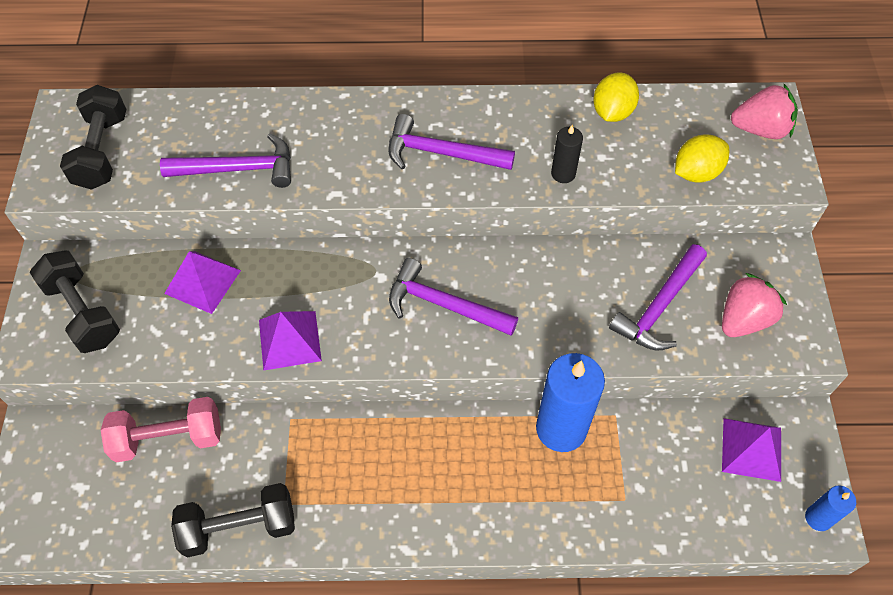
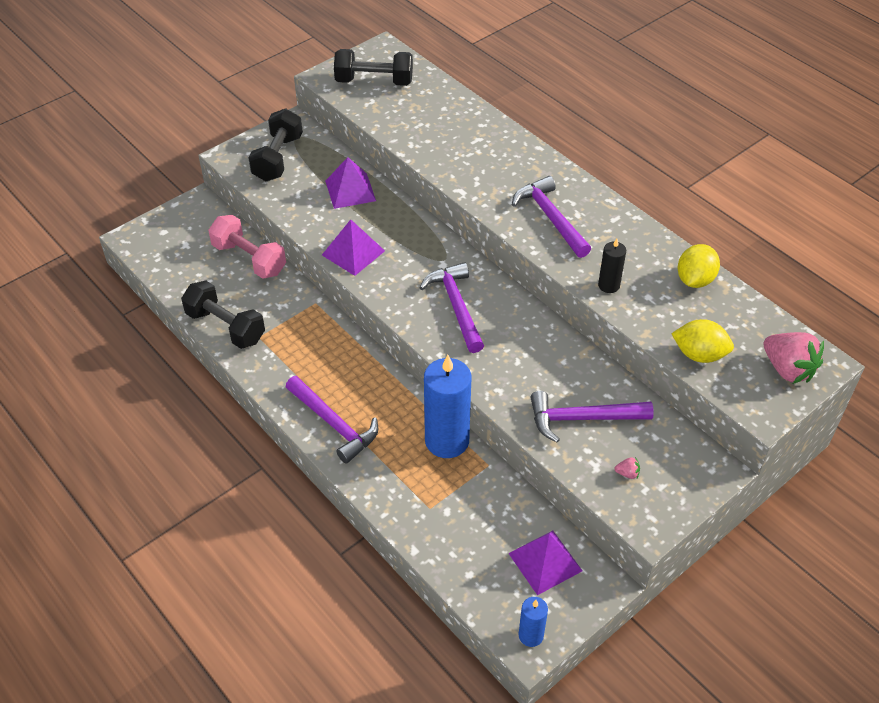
camera: 50 degrees right, 10 degrees down
black dumbbell [60,85,127,190] -> black dumbbell turned 45 degrees clockwise [334,49,413,86]
purple hammer [160,133,291,188] -> purple hammer moved to [286,376,378,464]
yellow lemon [593,72,639,122] -> yellow lemon turned 45 degrees counterclockwise [678,244,720,288]
pink strawberry [722,273,787,337] -> pink strawberry [615,457,640,479], size x0.41

